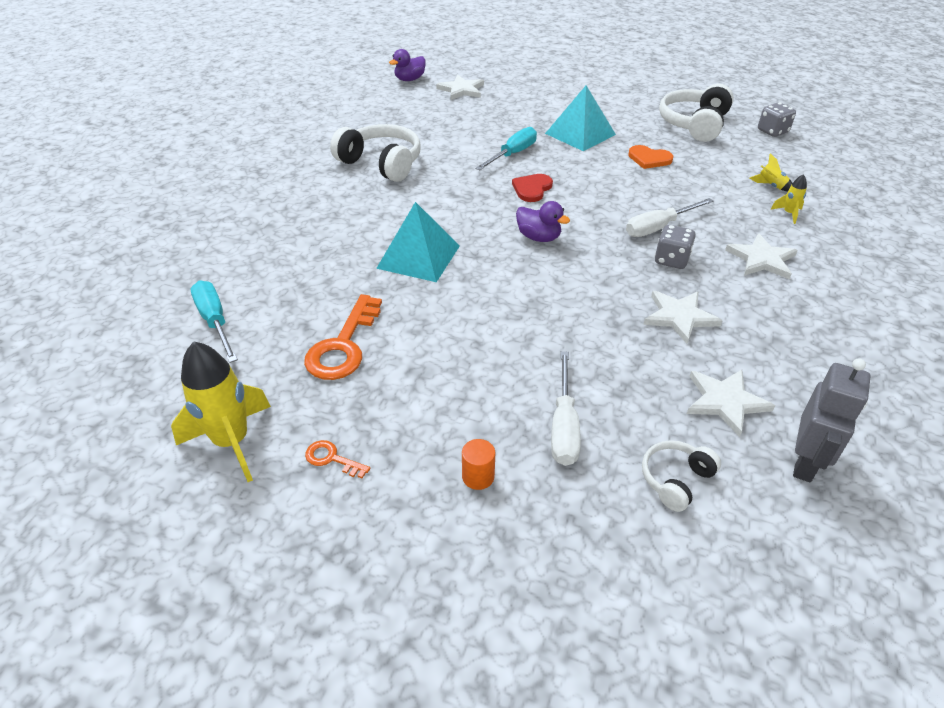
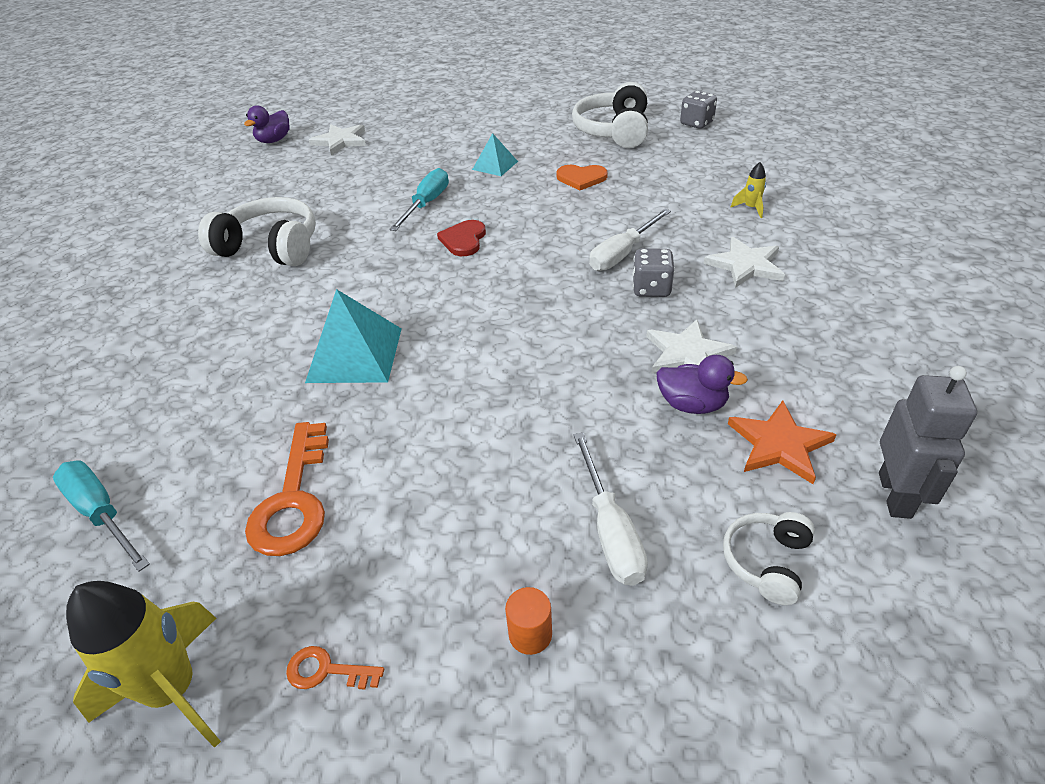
camera: 15 degrees left, 0 degrees up
purple duck [516,201,570,242] -> purple duck moved to [656,355,748,414]
turquoise pyramid [545,85,616,151] -> turquoise pyramid [472,133,518,176], size x0.58
white star [687,370,775,437] -> orange star [728,401,836,484]
yellow rocket [749,153,792,192] -> none

